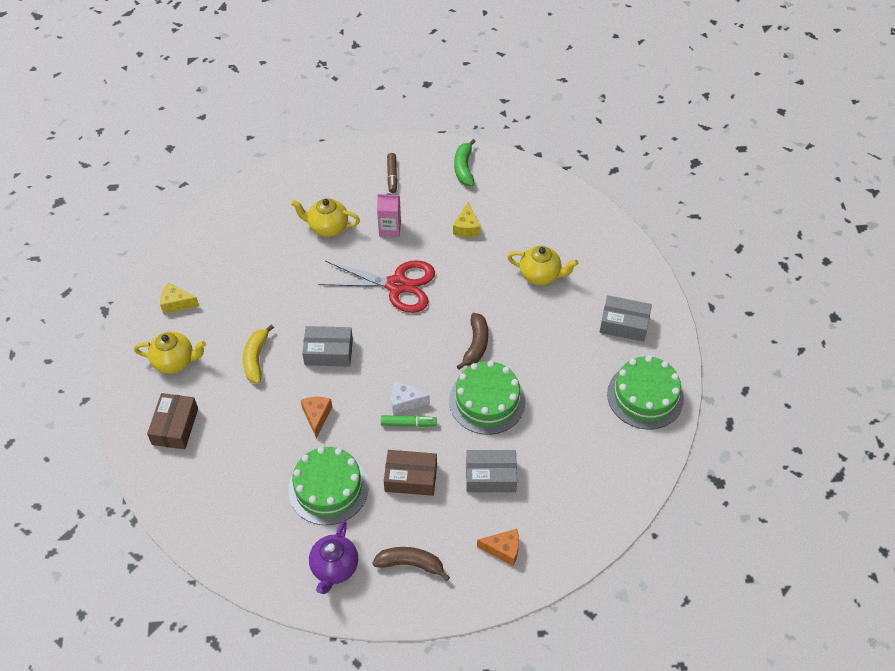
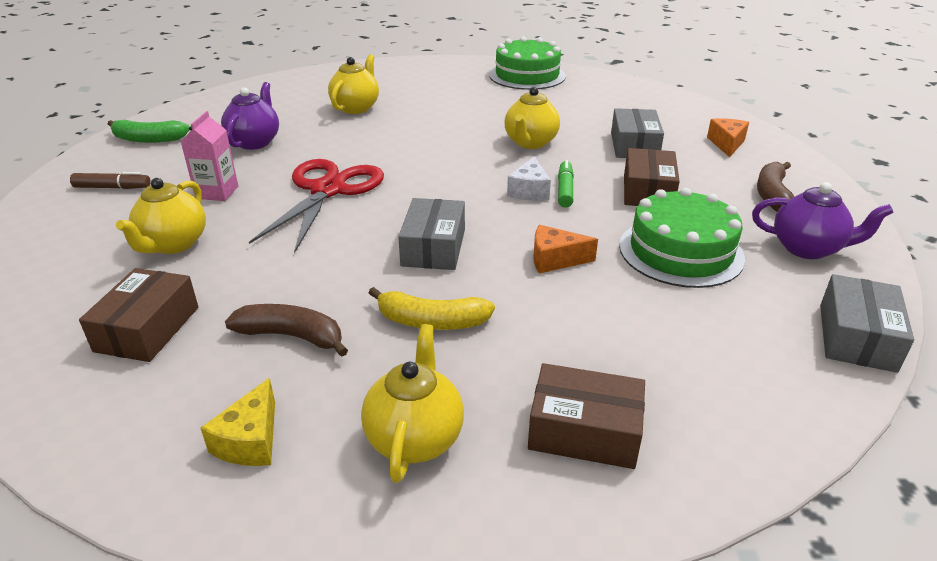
camera: 85 degrees left, 20 degrees down
green cake [449,361,525,435] -> yellow teapot [505,87,560,149]
yellow cheese [453,202,480,237] -> purple teapot [221,82,279,150]
brown banana [457,313,488,370] -> brown banana moved to [225,304,348,357]
grey box [600,295,652,342] -> grey box moved to [820,274,914,373]
none -> brown box [79,268,198,362]

